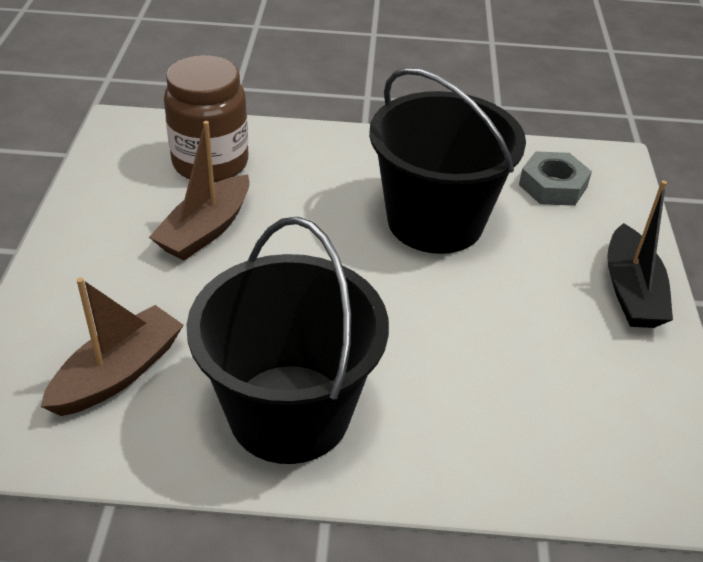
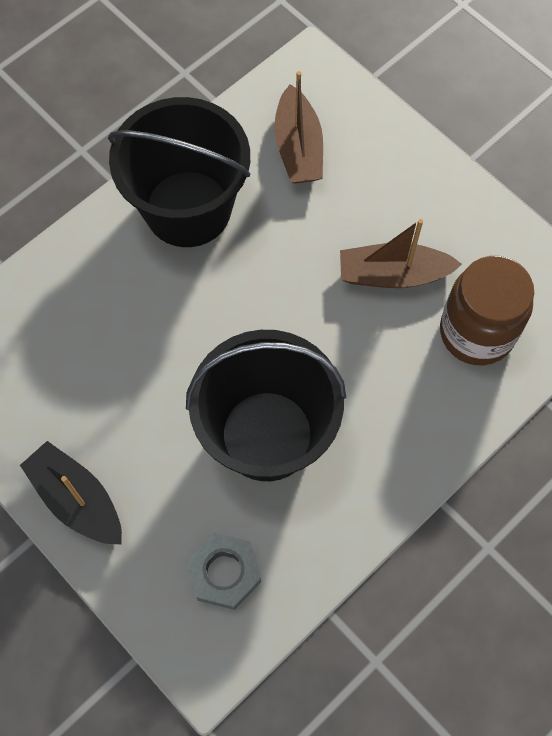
camera: 135 degrees right, 25 degrees up
brown boat [149,121,250,261] -> brown boat turned 75 degrees counterclockwise [340,219,462,288]

